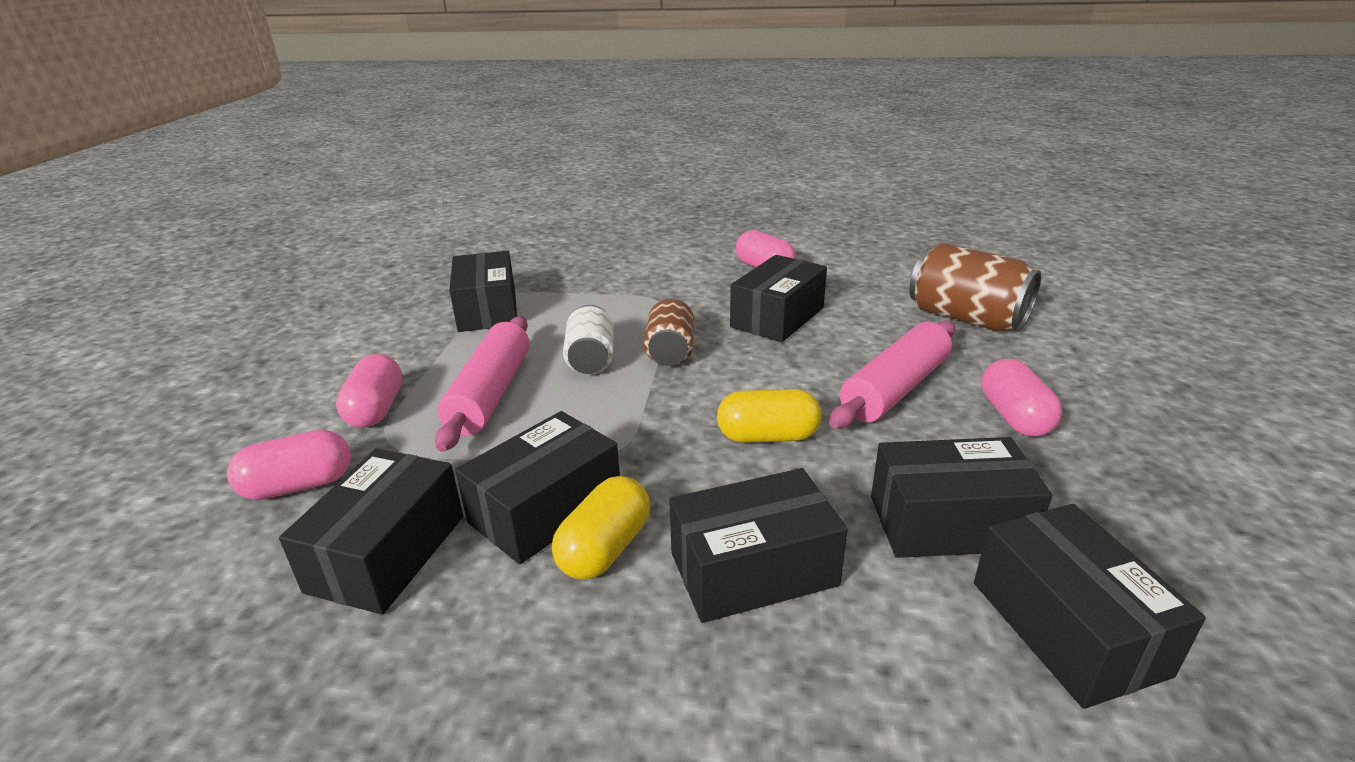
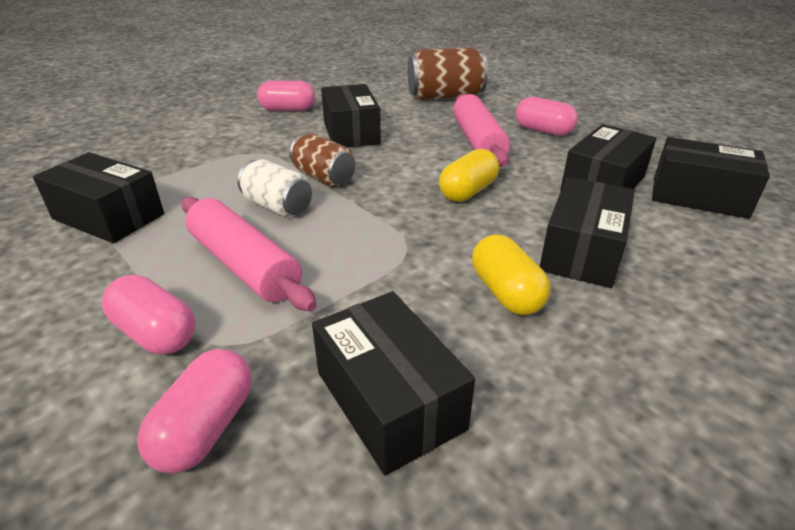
camera: 50 degrees left, 5 degrees up
black box [455,411,620,564] -> none

